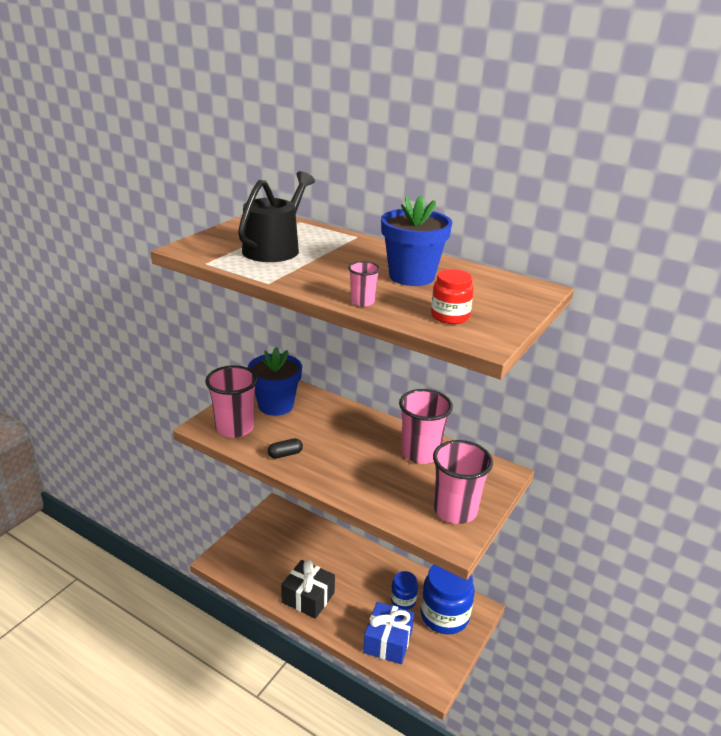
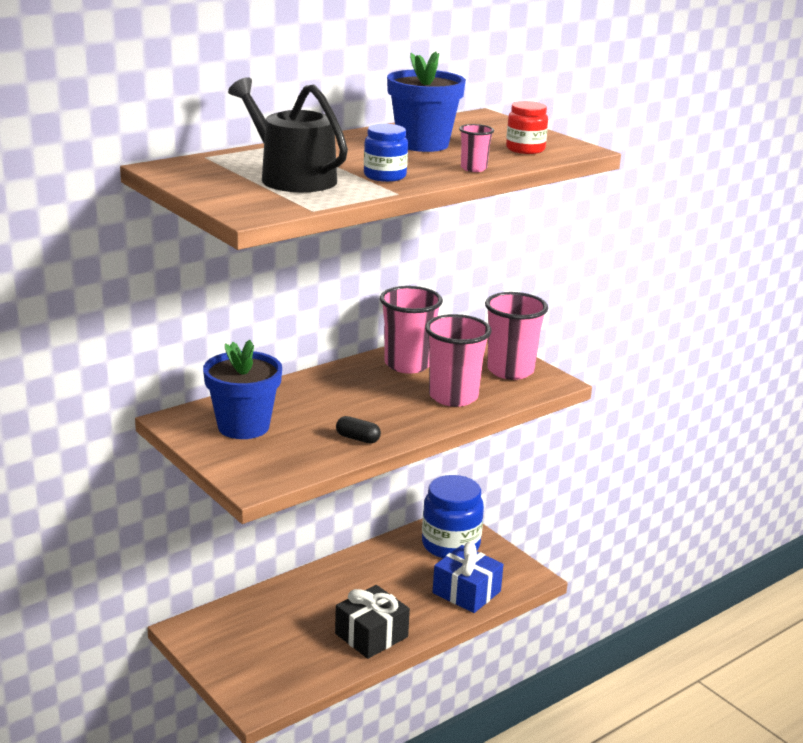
camera: 70 degrees left, 5 degrees down
pink cup [205,365,258,438] -> pink cup moved to [425,314,491,407]
black capsule [268,438,303,459] -> black capsule turned 60 degrees counterclockwise [336,416,381,443]
blue jar [391,571,418,610] -> blue jar moved to [364,124,408,182]

